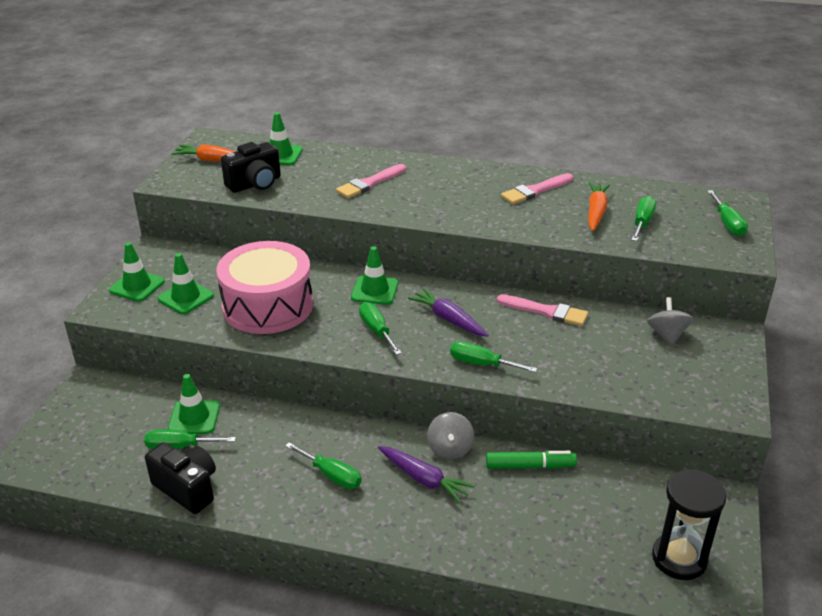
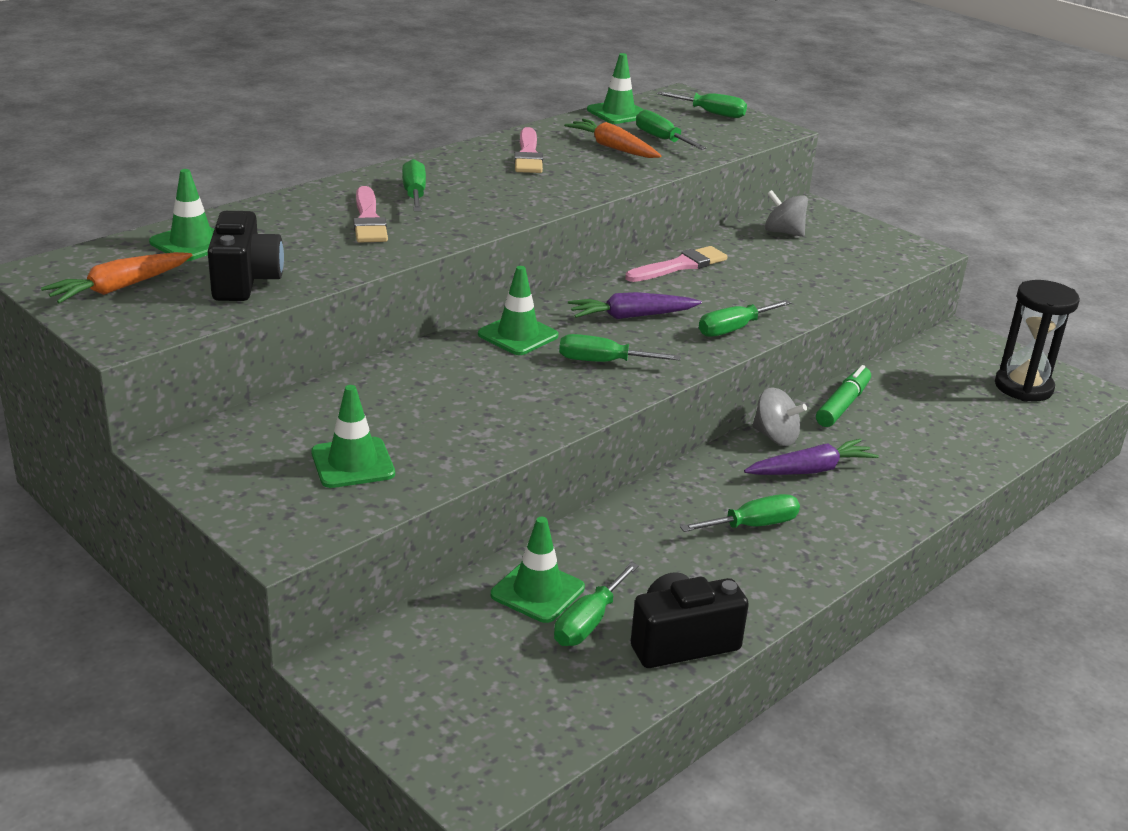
camera: 60 degrees left, 5 degrees down
green traffic cone [109,242,165,302] -> green traffic cone moved to [587,53,644,124]
pink drum [216,241,313,334] -> none
none -> green screwdriver [402,159,426,211]

